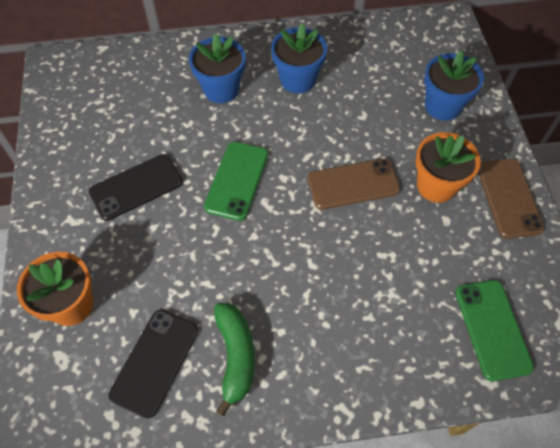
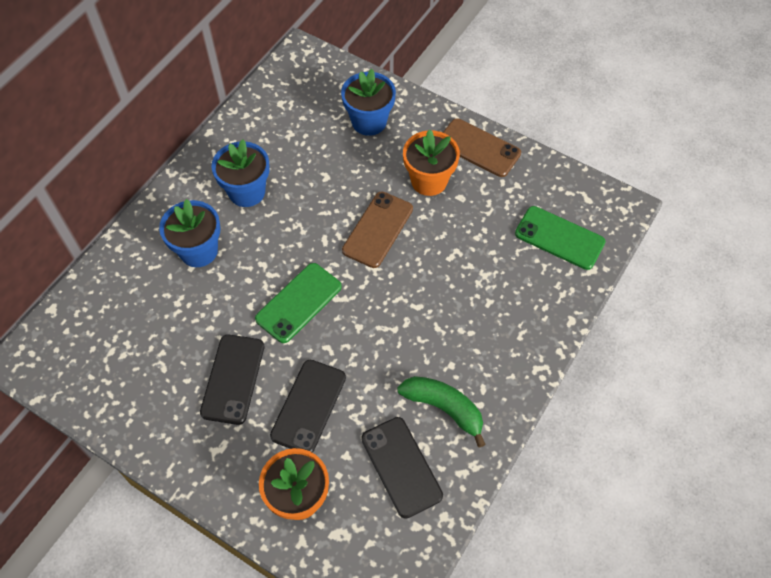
camera: 50 degrees left, 0 degrees up
green phone [204,142,268,221] -> green phone turned 75 degrees clockwise [255,263,342,343]
none -> black phone [270,360,346,453]

